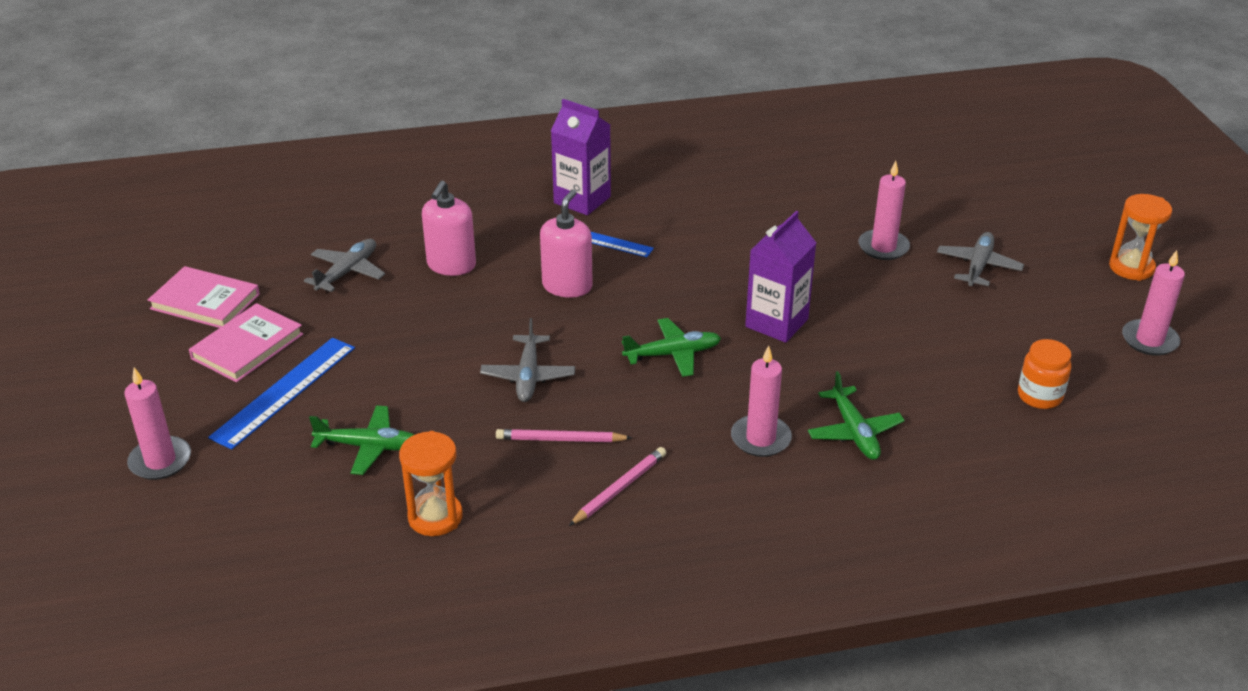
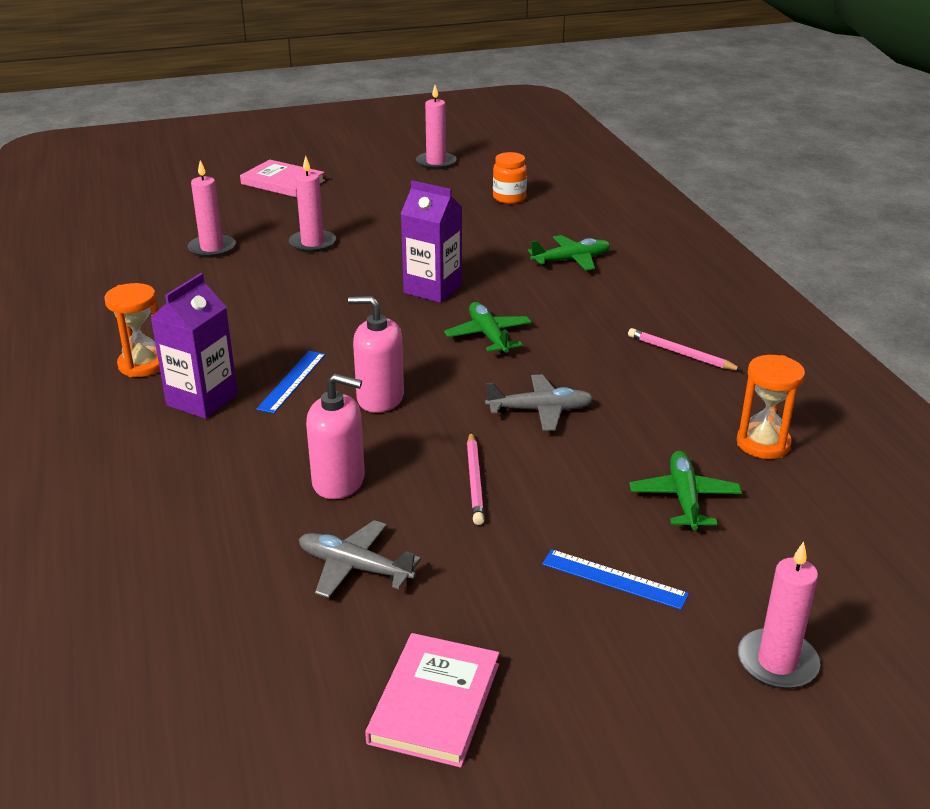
camera: 95 degrees left, 5 degrees down
pink book [189,303,303,382] -> pink book moved to [240,160,325,198]
blue ruler [208,338,355,450] -> blue ruler [542,549,689,610], size x0.64
pink pencil [496,429,632,442] -> pink pencil moved to [467,432,484,525]
pink candle [731,345,792,457] -> pink candle moved to [188,160,236,258]
grey plane [937,232,1024,286] -> none
orange hourglass [1109,194,1172,281] -> orange hourglass moved to [104,283,160,377]

